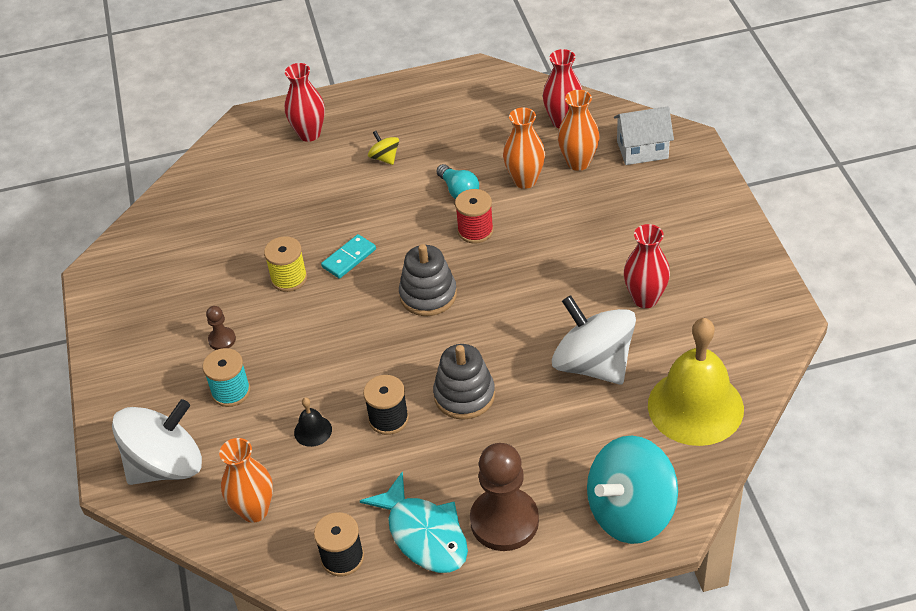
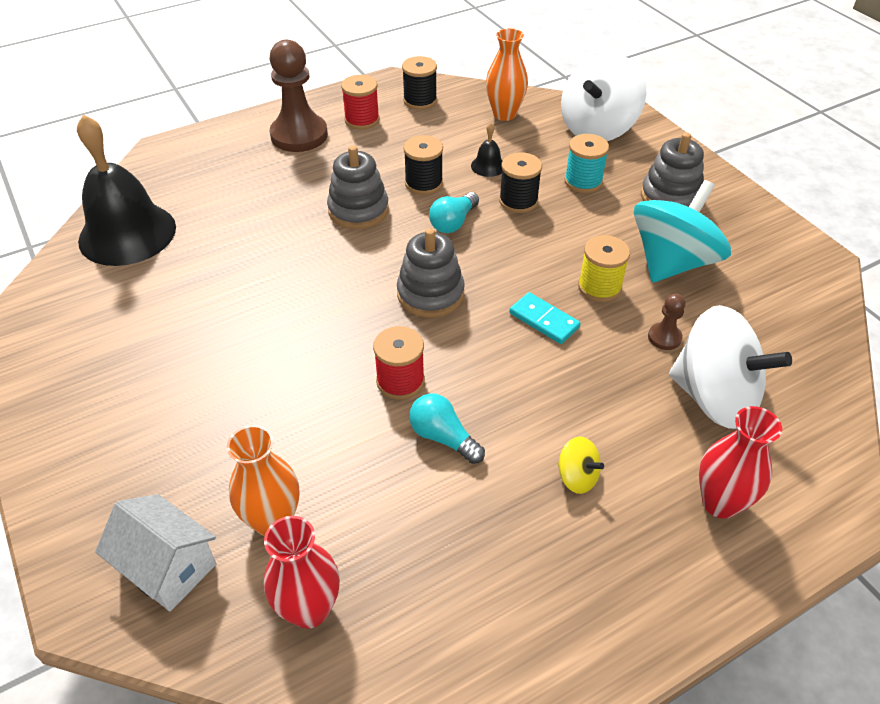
camera: 160 degrees right, 0 degrees up
brown pawn [206,306,236,350] -> brown pawn moved to [648,294,686,350]
turquoise domino [321,234,376,279] -> turquoise domino turned 75 degrees counterclockwise [509,292,581,344]
turquoise fish [360,471,468,573] -> red spool [341,75,380,129]
orange vase [503,108,545,189] -> none
white spinning top [552,295,636,385] -> white spinning top moved to [669,305,792,429]
turquoise spinning top [587,435,678,544] -> turquoise spinning top moved to [634,180,731,282]
white house [614,106,674,165] -> white house turned 60 degrees clockwise [95,494,216,611]
red vase [624,224,670,308] -> none
yellow bell [648,318,744,446] -> black bell [77,114,176,266]
none -> turquoise light bulb [429,192,479,233]
none -> black spool [499,152,542,213]
none -> grey stacking toy [641,132,704,207]

